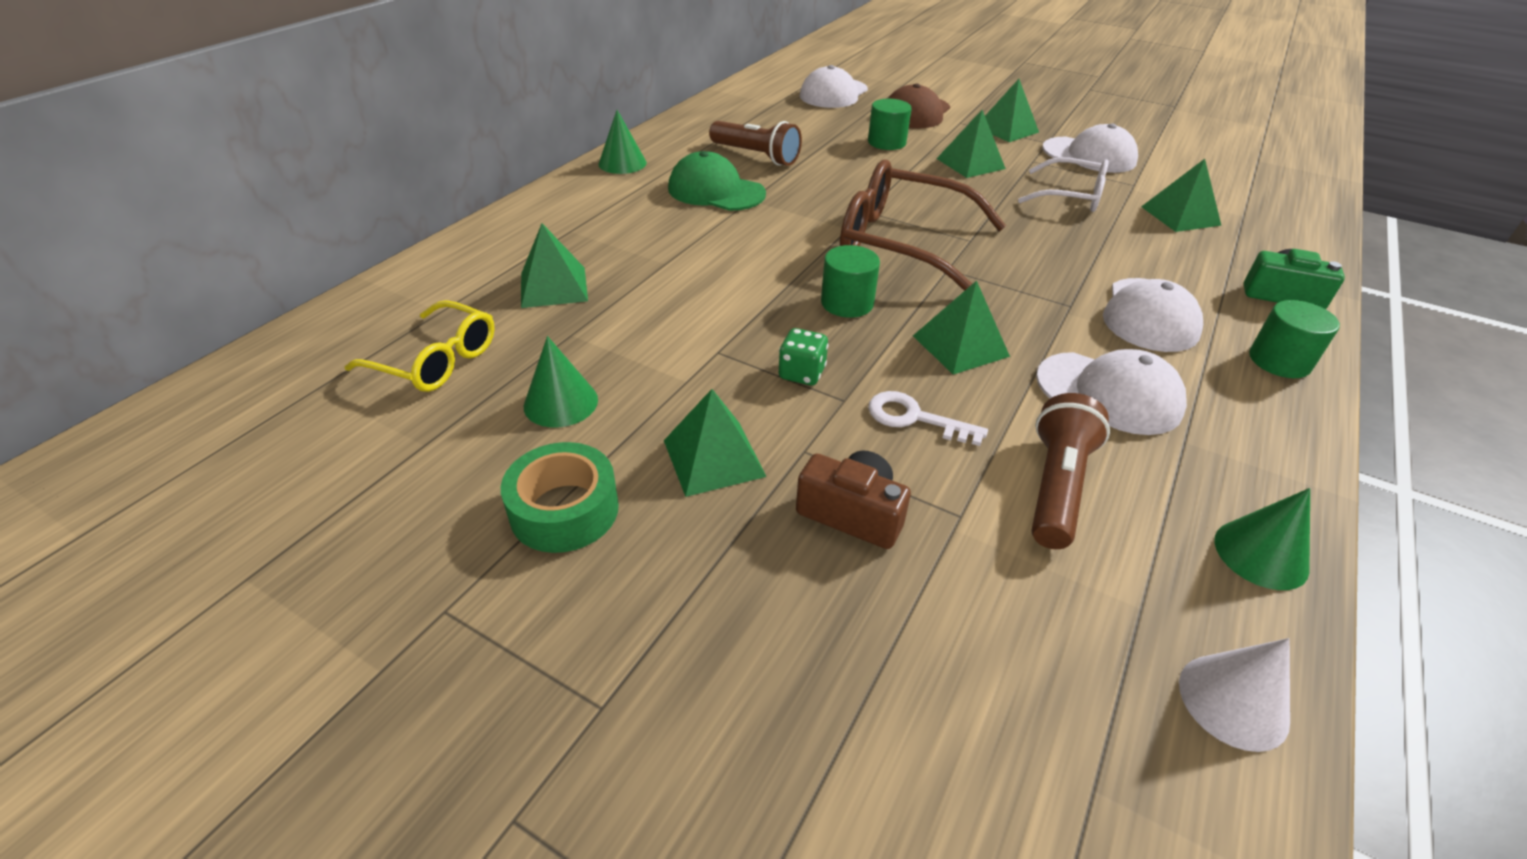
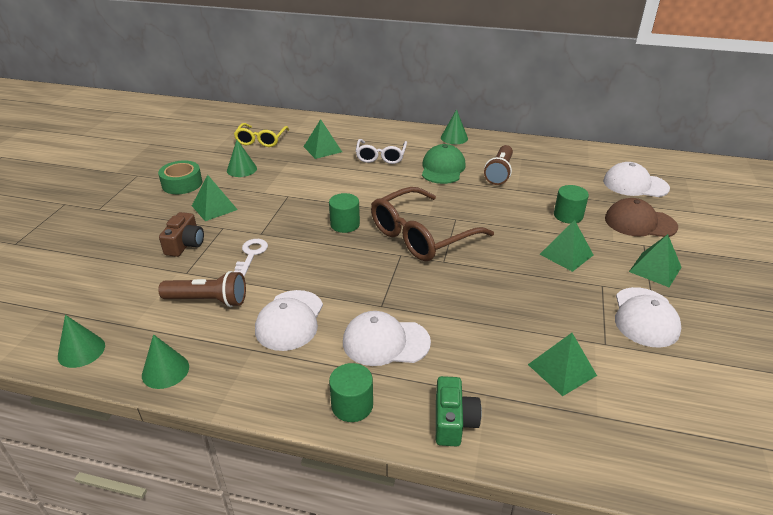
camera: 75 degrees right, 5 degrees down
green dice [779,328,829,385] -> none
brown glasses [840,160,1006,291] -> brown glasses turned 135 degrees counterclockwise [371,187,494,261]
green pyramid [913,281,1010,374] -> none
white glasses [1018,157,1109,212] -> white glasses moved to [356,139,407,164]
white cone [1179,638,1290,752] -> green cone [58,315,105,368]

